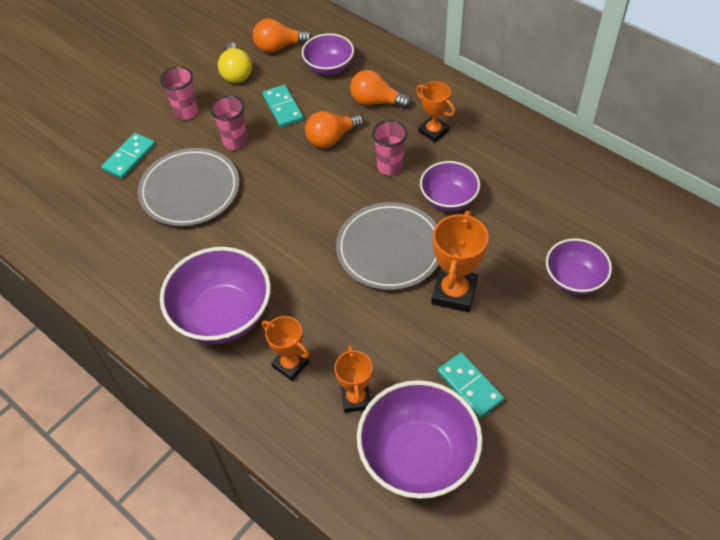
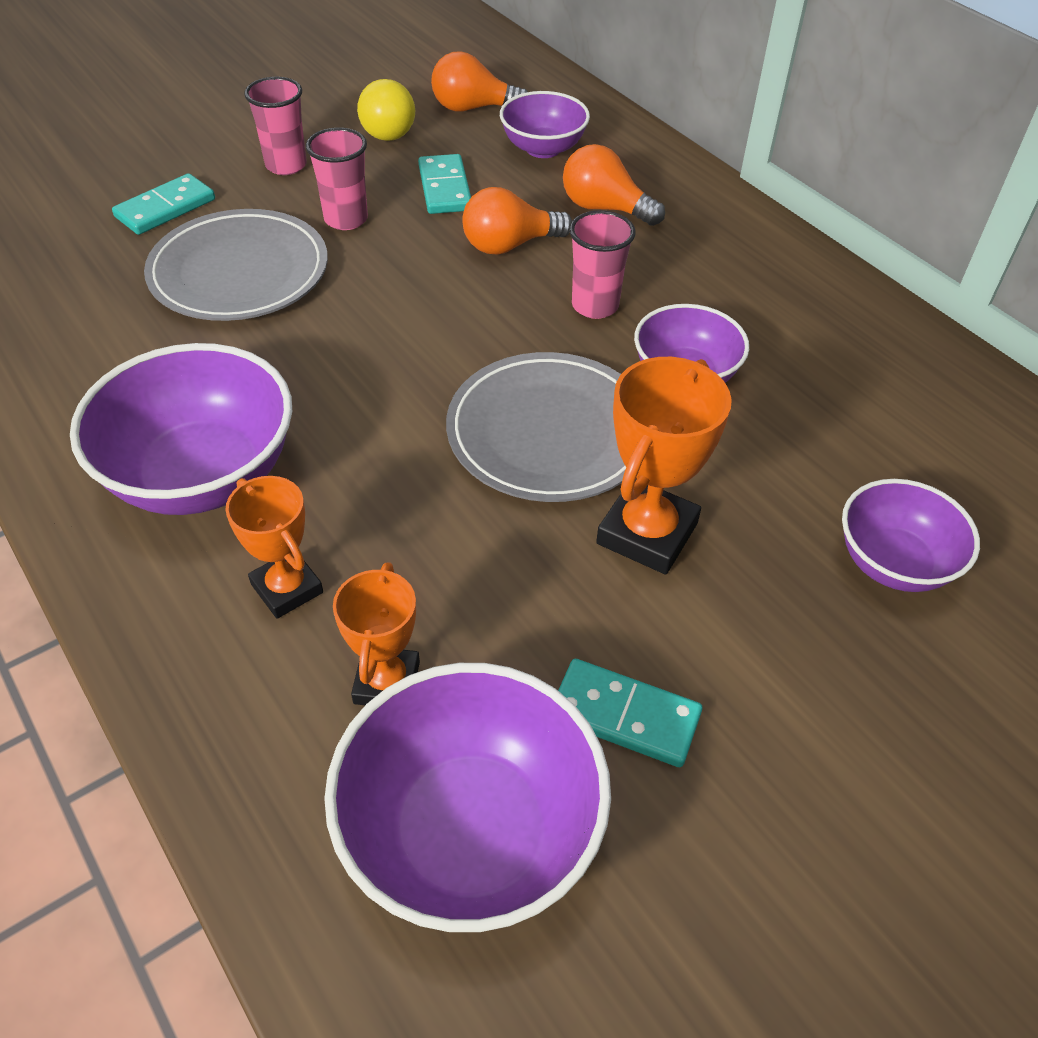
camera: 10 degrees right, 5 degrees down
orange trophy [416,81,455,143] -> none
turquoise domino [437,352,504,418] -> turquoise domino turned 45 degrees counterclockwise [558,659,702,767]

